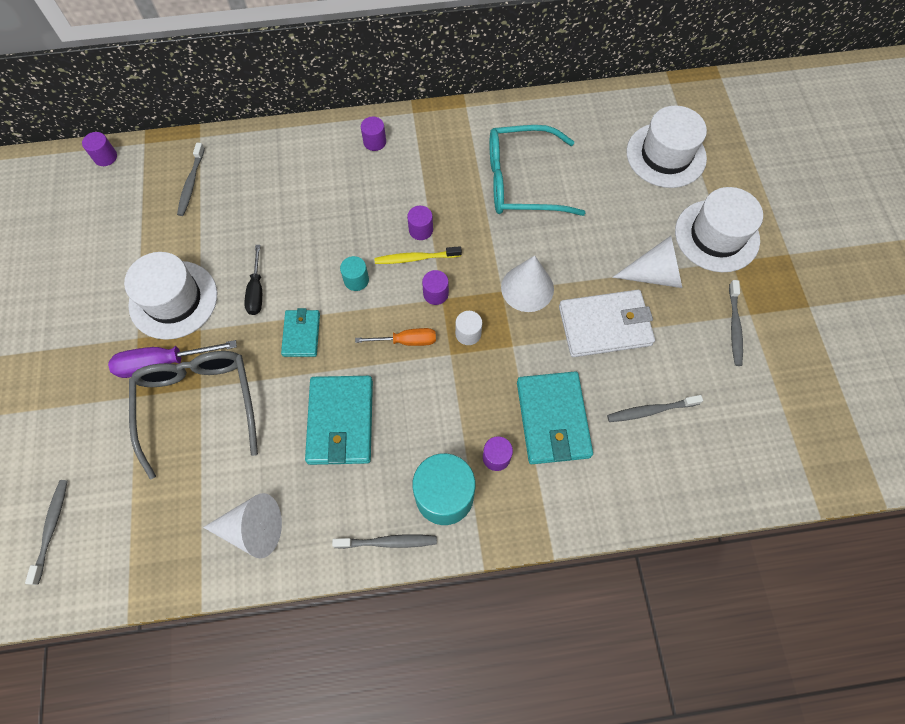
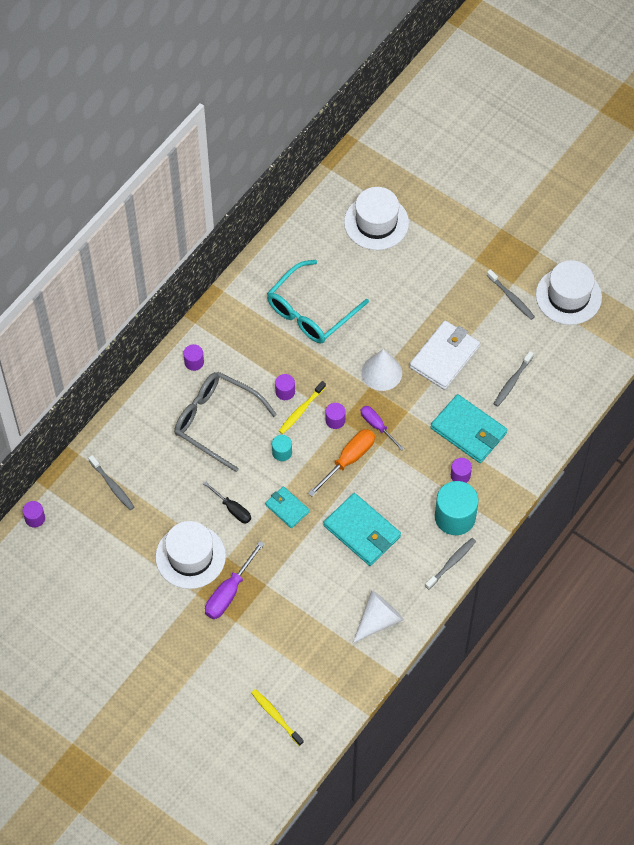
camera: 45 degrees left, 5 degrees down
grey toothbrush [25,480,68,585] -> yellow toothbrush [251,689,304,746]
grey glasses [129,351,258,480] -> grey glasses moved to [174,372,277,472]
orange screwdriver [355,328,436,346] -> orange screwdriver [308,429,375,497], size x1.51
white cylinder [455,311,482,345] -> purple screwdriver [361,406,404,451]
white cone [612,236,682,288] -> none
white hat [675,187,763,272] -> white hat moved to [536,260,602,325]

